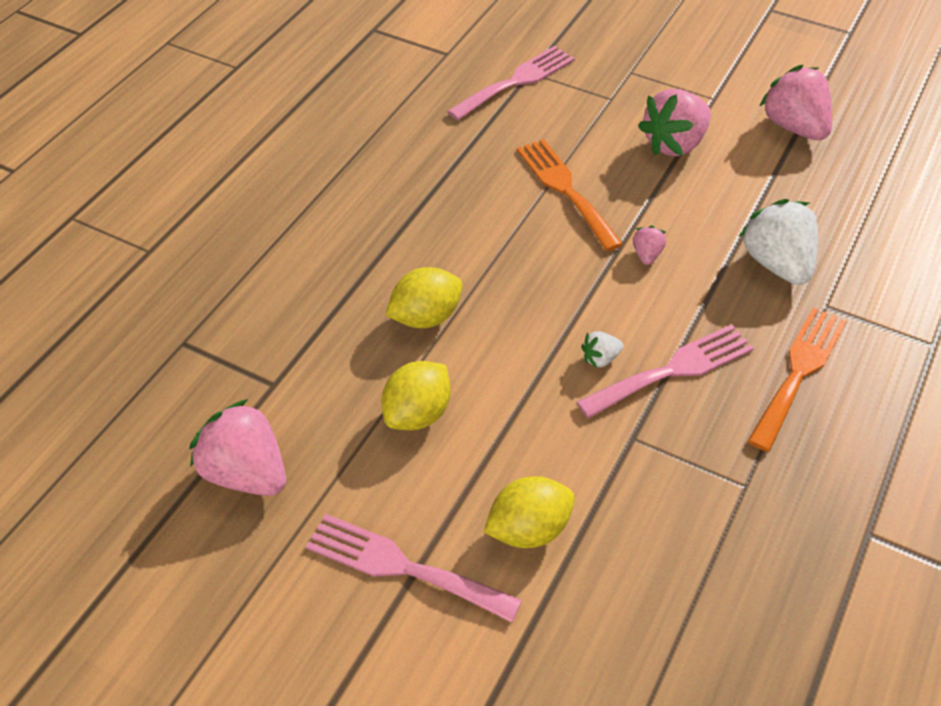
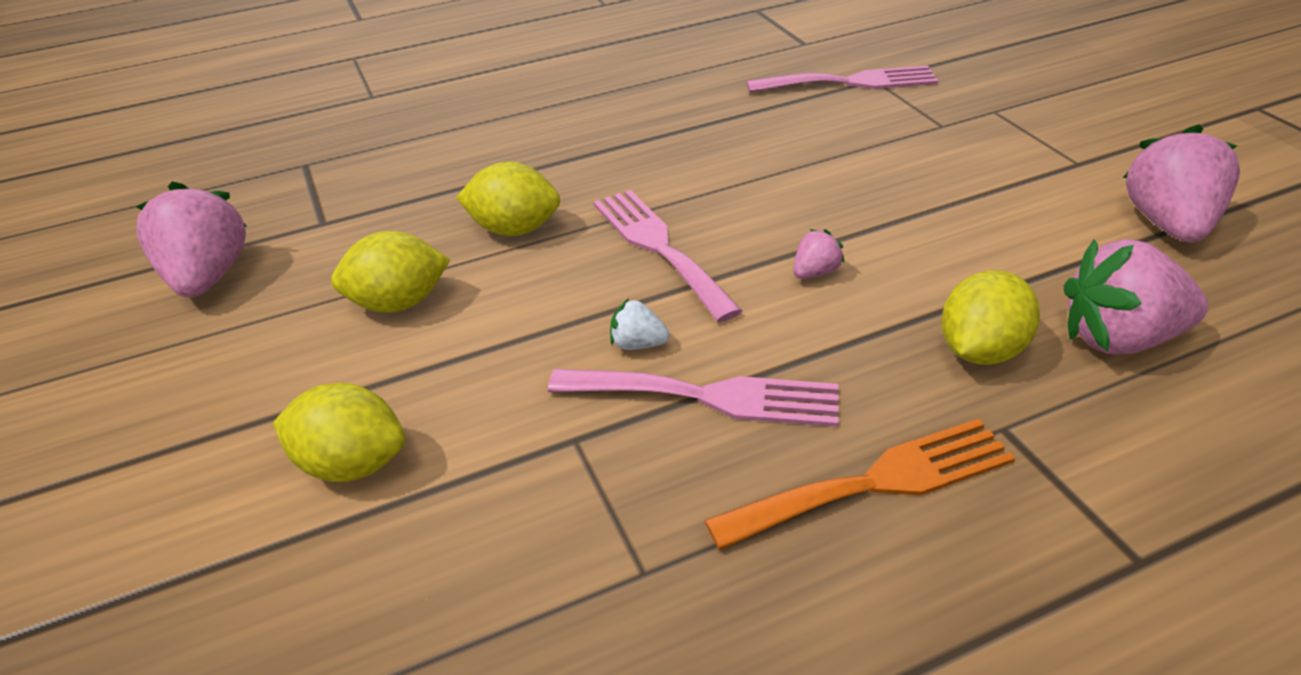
camera: 40 degrees right, 10 degrees down
pink fork [306,514,522,623] -> pink fork moved to [593,190,743,322]
orange fork [517,139,623,251] -> none
pink strawberry [638,89,711,156] -> pink strawberry moved to [1064,239,1208,355]
white strawberry [739,199,818,285] -> yellow lemon [941,270,1040,365]

